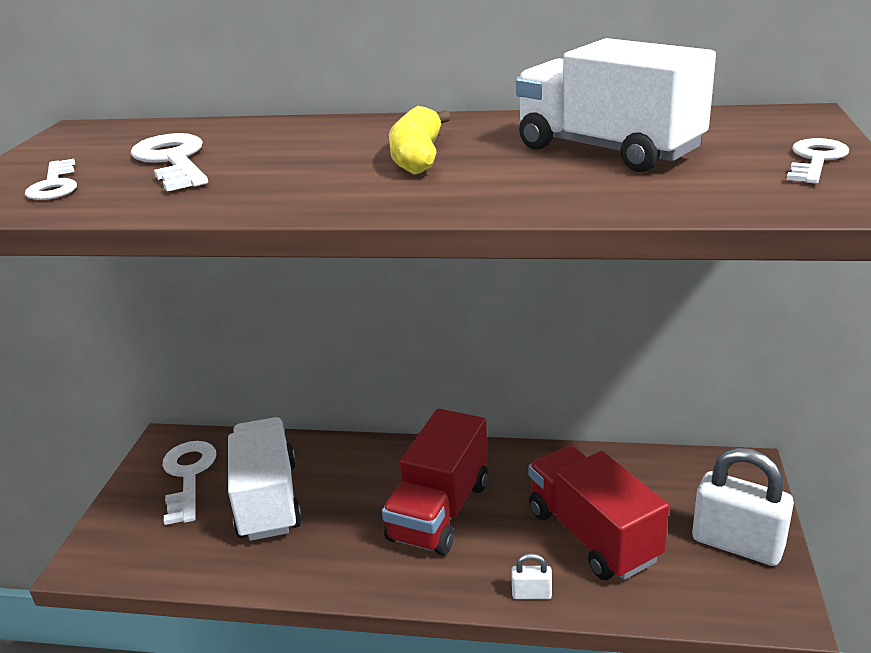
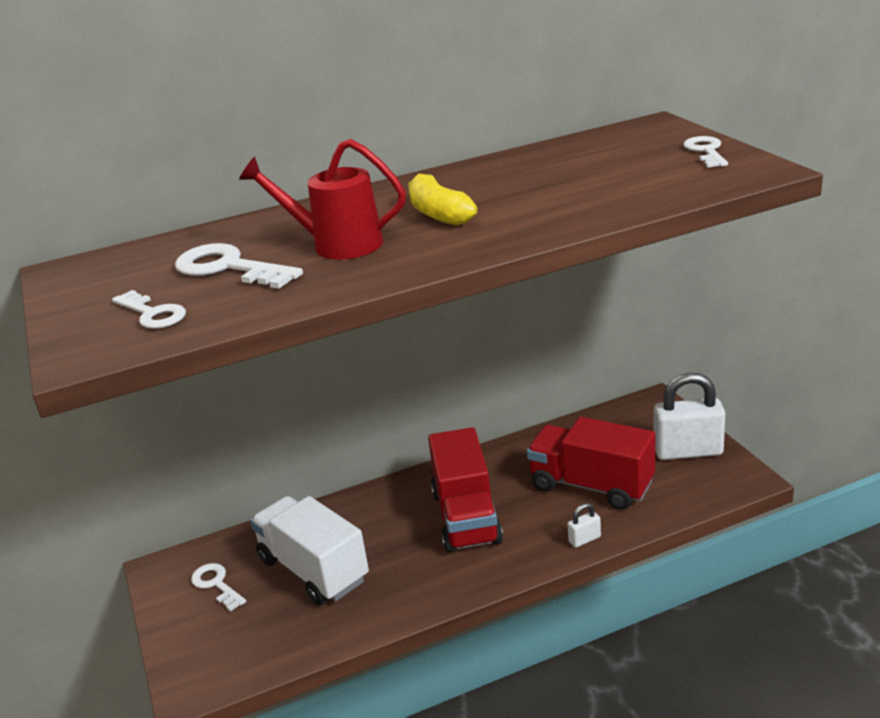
camera: 30 degrees left, 0 degrees up
white key [162,441,216,525] -> white key [191,563,246,612], size x0.64
white truck [516,38,716,172] -> none
none -> red watering can [239,139,406,260]

